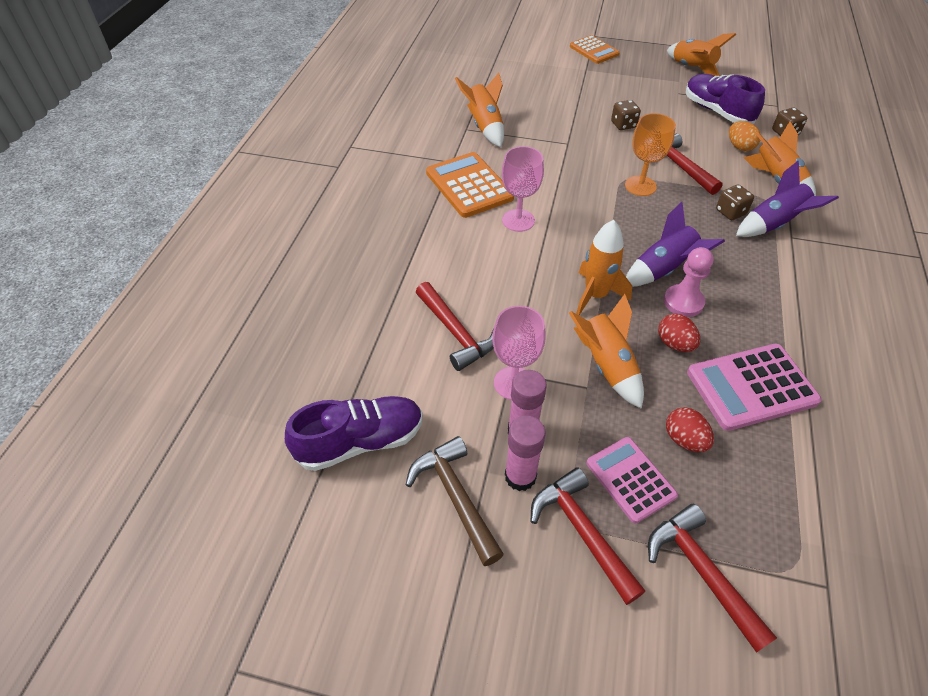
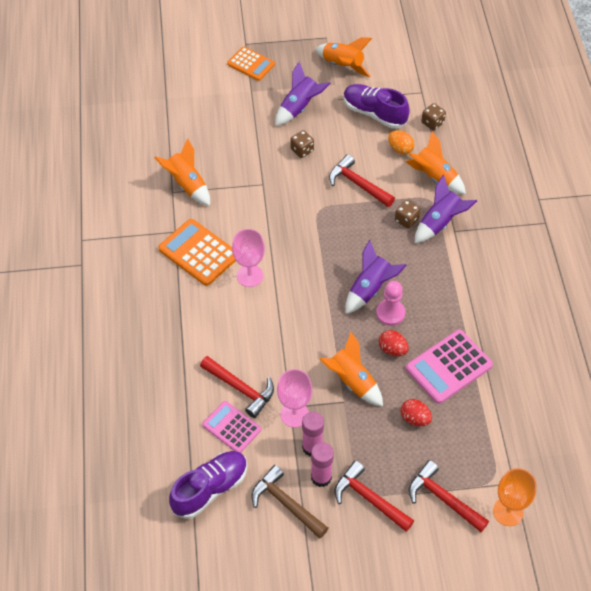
camera: 20 degrees left, 5 degrees up
orange rocket [576,220,632,315] -> none
pink calculator [586,437,678,523] -> pink calculator moved to [202,401,261,453]
orange goblet [625,113,676,196] -> orange goblet moved to [493,468,536,526]
none -> purple rocket [275,61,331,126]

